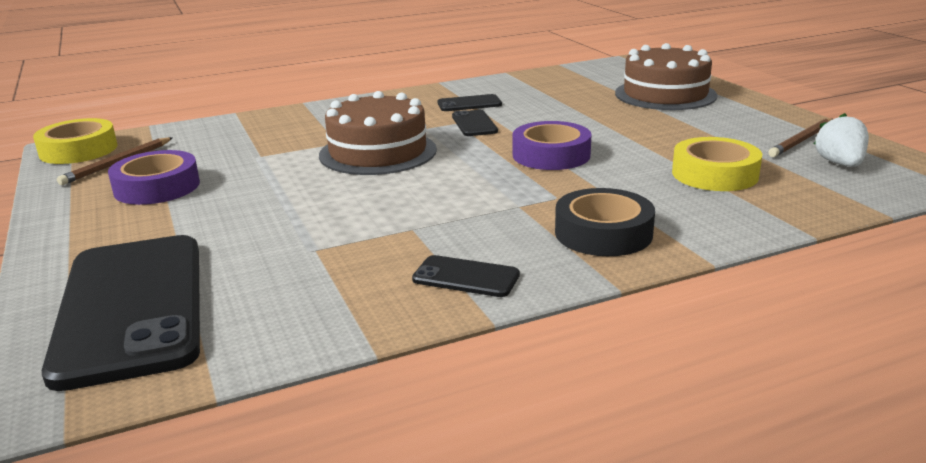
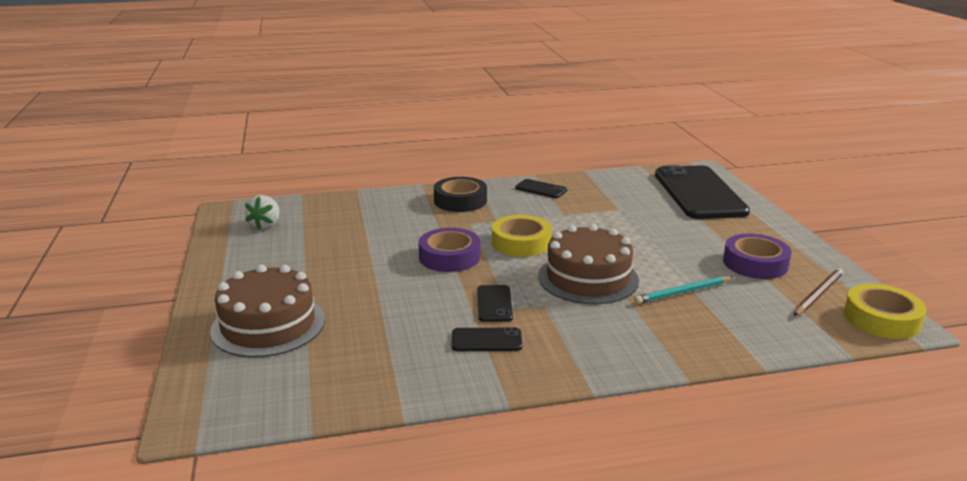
camera: 170 degrees left, 0 degrees up
yellow tape [672,137,762,191] -> yellow tape moved to [492,215,552,257]
brown pencil [768,118,833,157] -> none
none -> turquoise pencil [634,276,733,304]

